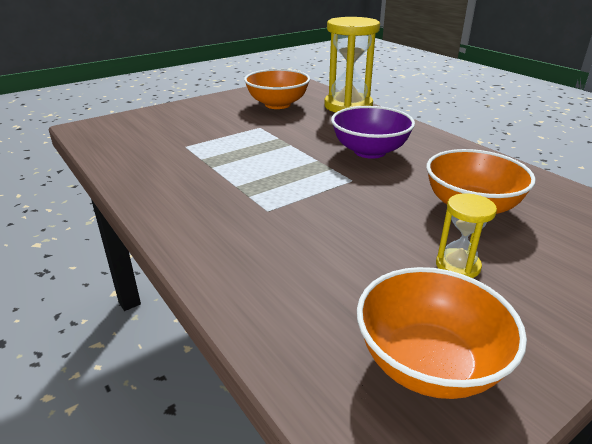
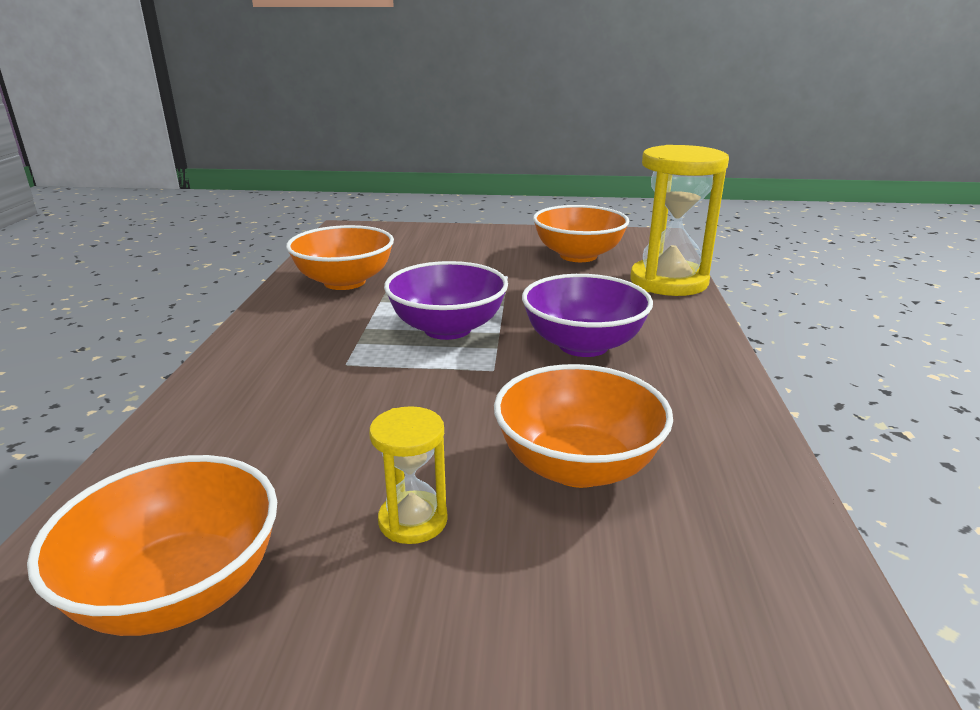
camera: 40 degrees right, 5 degrees down
none -> orange bowl [286,225,394,290]
none -> purple bowl [384,261,508,340]

